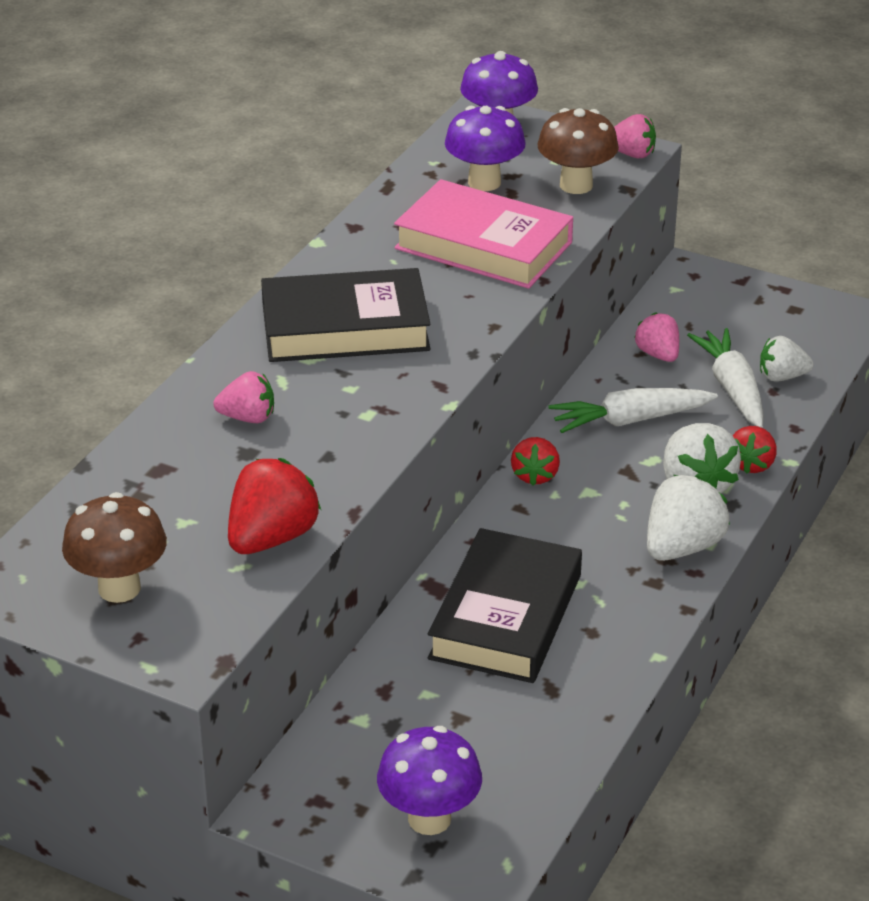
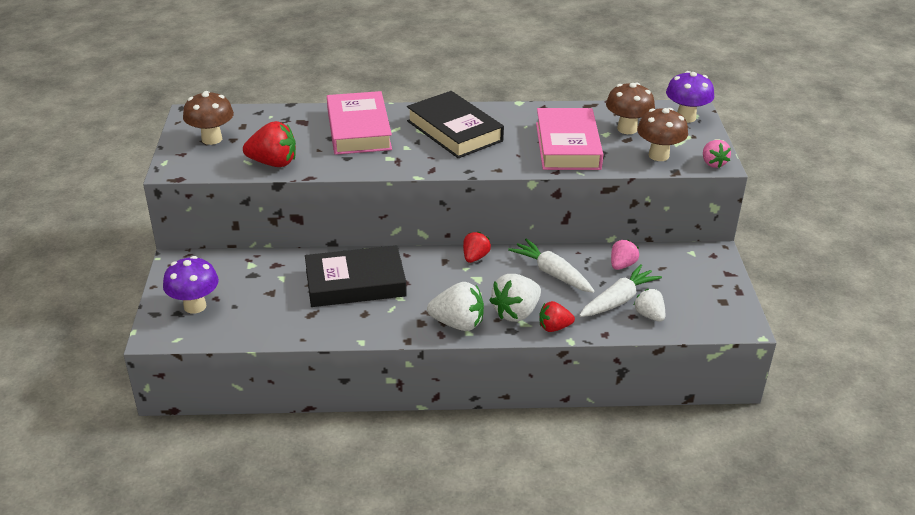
camera: 60 degrees right, 0 degrees up
pink strawberry [213,371,274,423] -> pink book [327,91,392,155]
purple mushroom [445,106,526,191] -> brown mushroom [606,82,655,134]
red strawberry [511,437,560,486] -> red strawberry turned 135 degrees clockwise [463,232,491,263]

